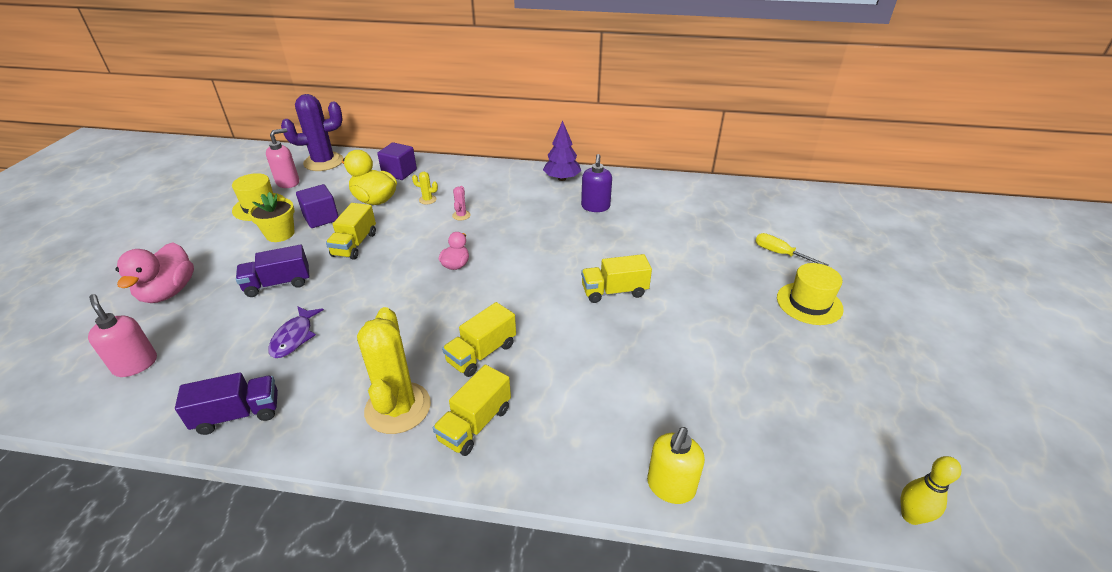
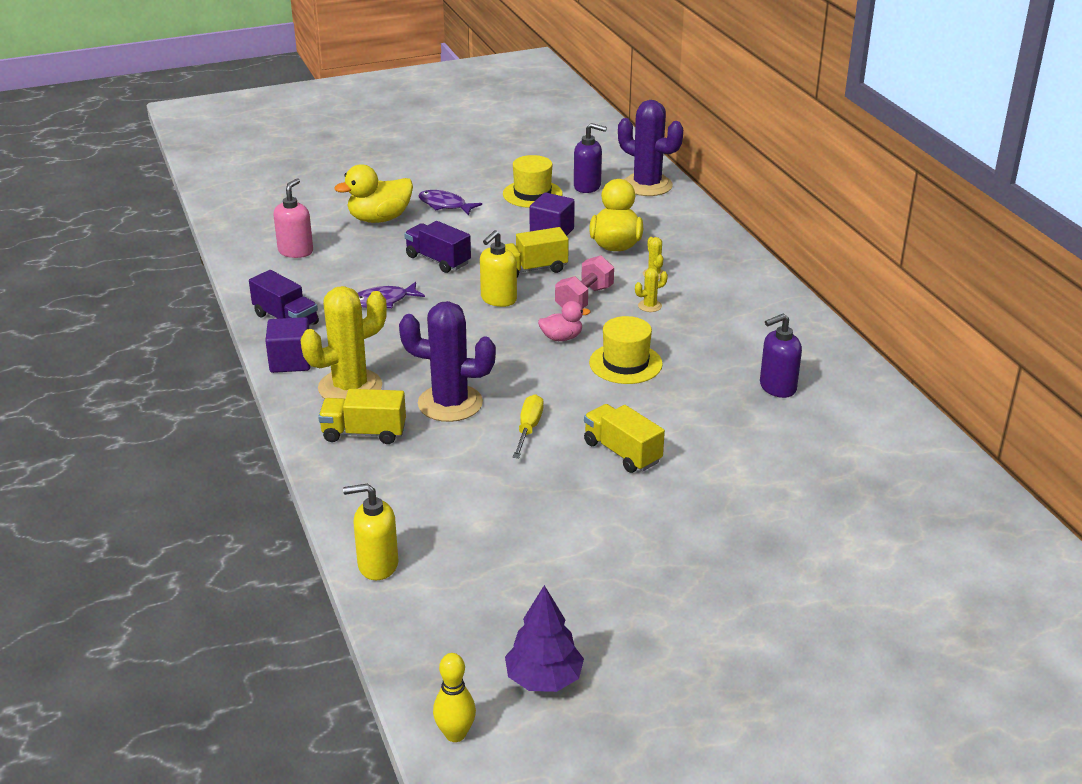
camera: 60 degrees right, 5 degrees down
pink duck [116,242,194,303] -> yellow duck [334,164,413,223]
yellow flower pot [248,192,295,242] -> none
pink soap dispenser [266,128,299,188] -> purple soap dispenser [574,123,607,193]
purple cube [377,142,417,180] -> purple cube moved to [265,317,311,373]
yellow truck [442,302,516,377] -> purple cactus [399,301,496,422]
pink cactus [452,186,471,220] -> yellow cactus [635,268,668,312]
purple tree [543,121,581,181] -> purple tree moved to [505,585,584,692]
yellow screwdriver [756,233,829,266] -> yellow screwdriver moved to [513,394,543,458]
yellow hat [777,263,844,325] -> yellow hat moved to [589,316,663,384]
none -> purple fish [418,190,482,215]
none -> yellow soap dispenser [480,230,517,307]
none -> pink dumbbell [555,255,614,308]

